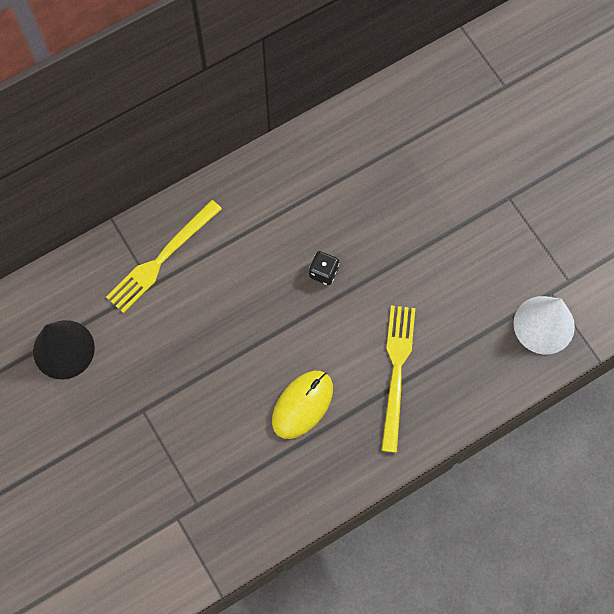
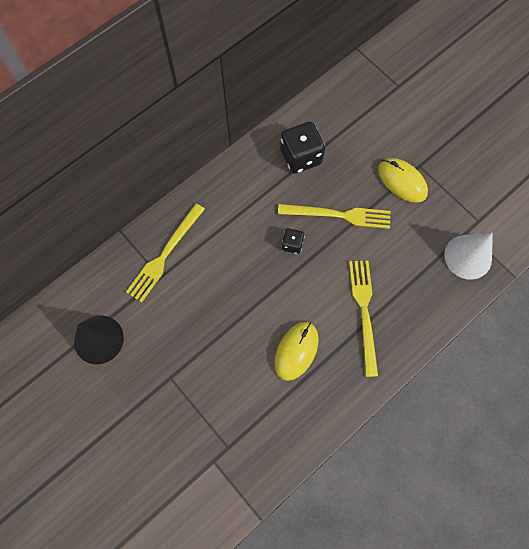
camera: 10 degrees left, 0 degrees up
none -> yellow fork [278,204,391,229]
none -> black dice [280,122,325,174]
none -> yellow mouse [378,158,428,203]

